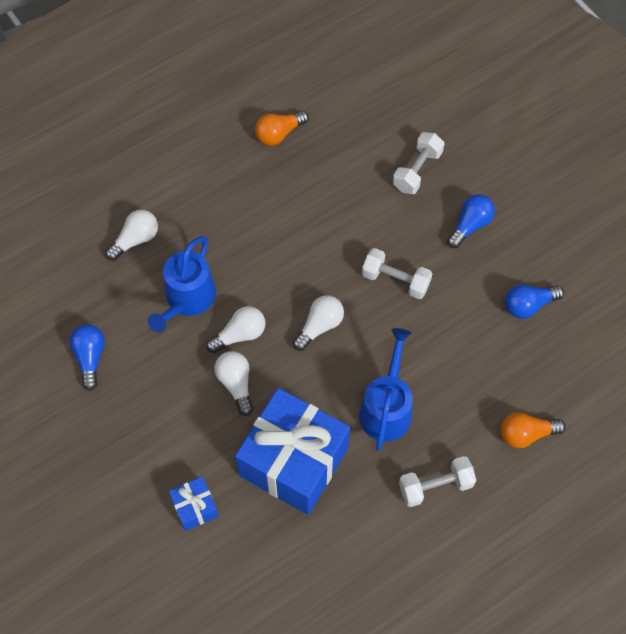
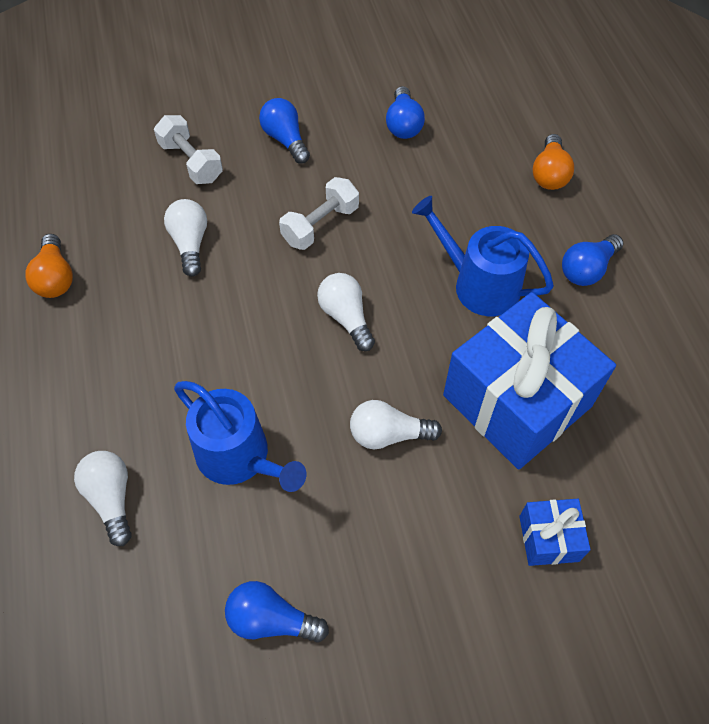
camera: 70 degrees left, 5 degrees down
white light bulb [206,306,265,353] -> white light bulb moved to [164,199,207,276]
white dumbbell [399,456,476,507] -> blue light bulb [562,234,623,286]

